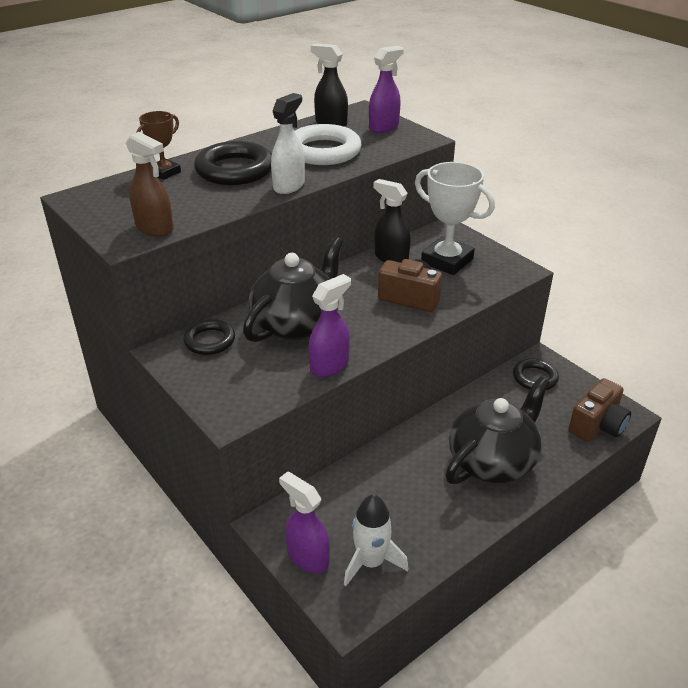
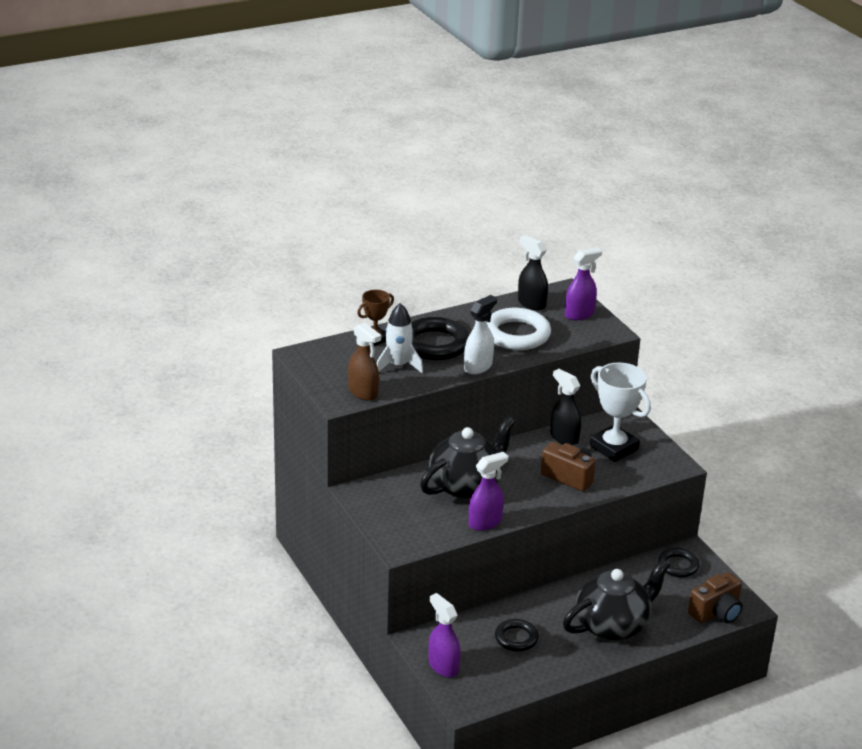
camera: 10 degrees right, 5 degrees down
black ring [183,319,235,355] -> black ring moved to [495,619,539,651]
white rocket [344,494,408,586] -> white rocket moved to [377,303,423,373]

